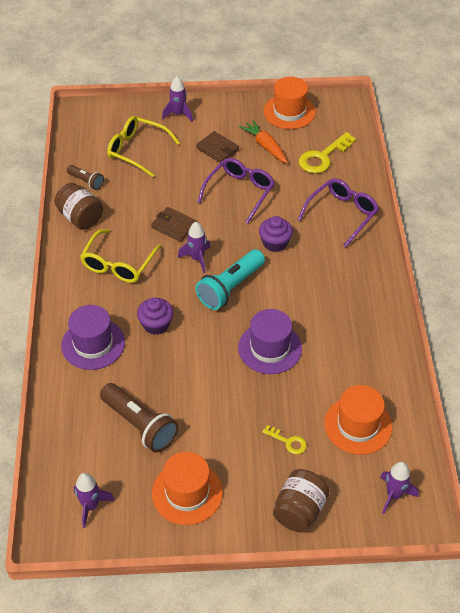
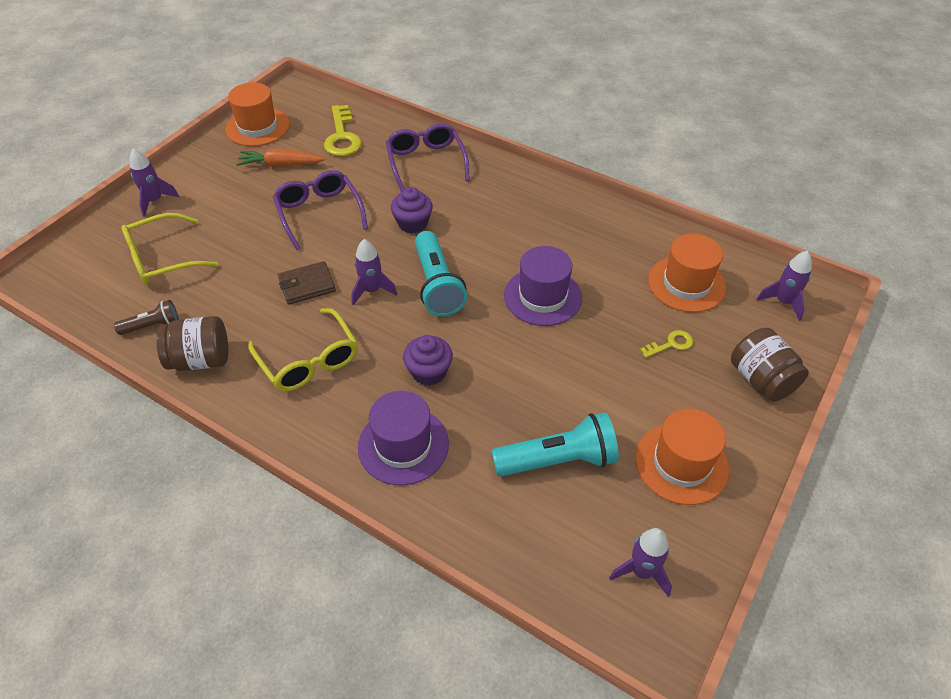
camera: 55 degrees left, 0 degrees up
brown flashlight [100,383,178,453] -> turquoise flashlight [492,412,619,477]
brown wallet [196,131,239,163] -> none

